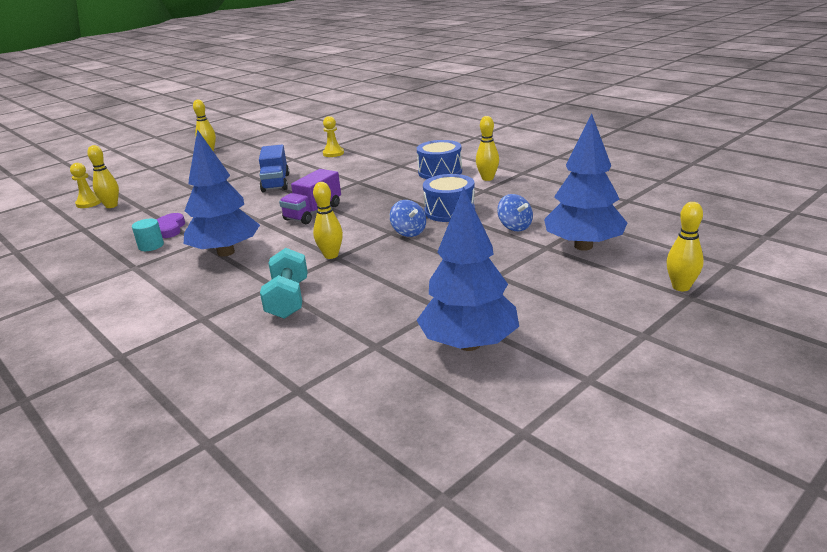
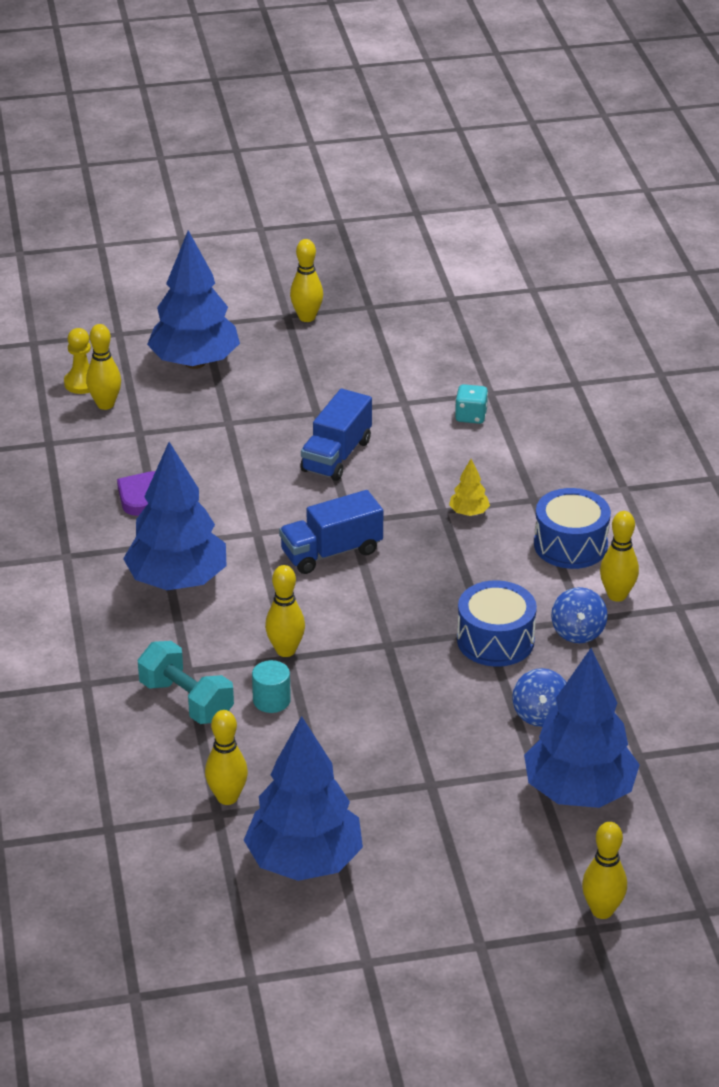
camera: 30 degrees right, 10 degrees up
turquoise cylinder [132,219,164,251] -> turquoise cylinder moved to [252,660,291,713]
turquoise dumbbell [260,248,308,319] -> turquoise dumbbell turned 75 degrees counterclockwise [138,641,234,724]
purple truck [279,169,341,224] -> blue truck [279,490,383,574]
yellow pawn [323,116,344,157] -> turquoise dice [455,384,488,424]
blue spinning top [390,200,426,237] -> blue spinning top moved to [551,587,608,643]
none -> blue tree [147,230,240,369]
none -> yellow bowling pin [205,710,248,805]
none -> yellow tree [449,459,490,516]

